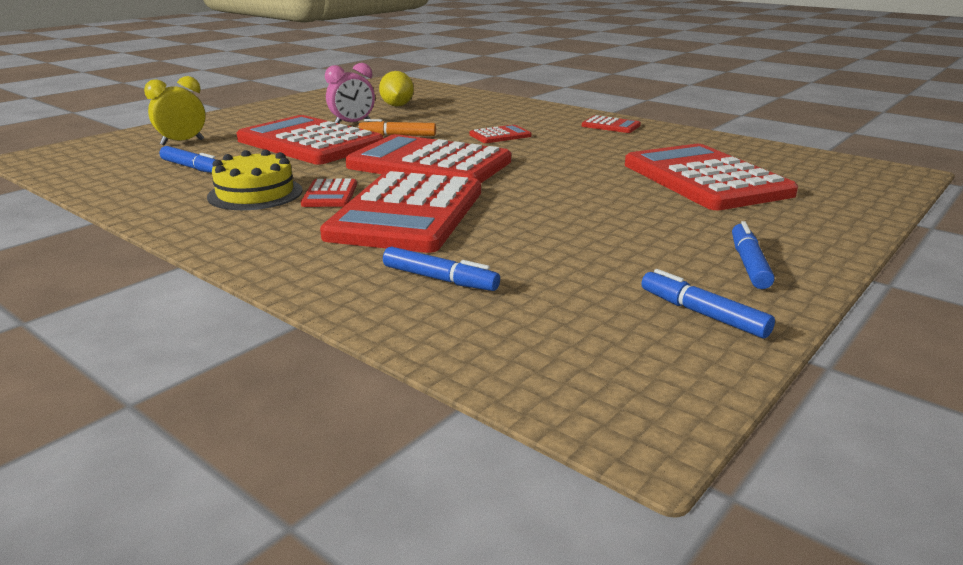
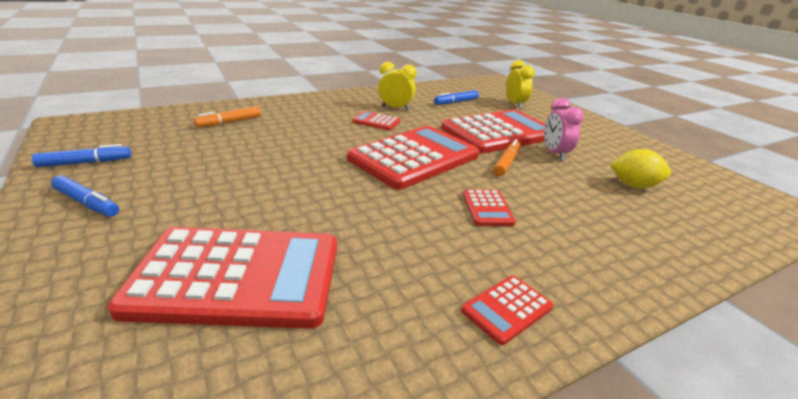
camera: 110 degrees right, 5 degrees up
yellow cake [207,150,303,210] -> yellow clock [378,62,417,110]
red calculator [320,171,481,253] -> none
blue marker [383,246,500,291] -> orange marker [194,106,261,127]

